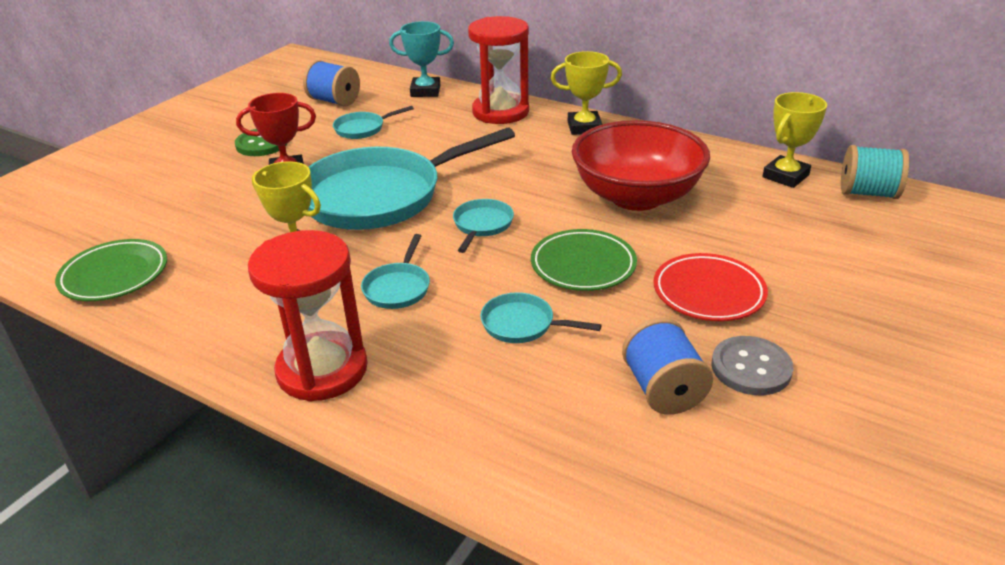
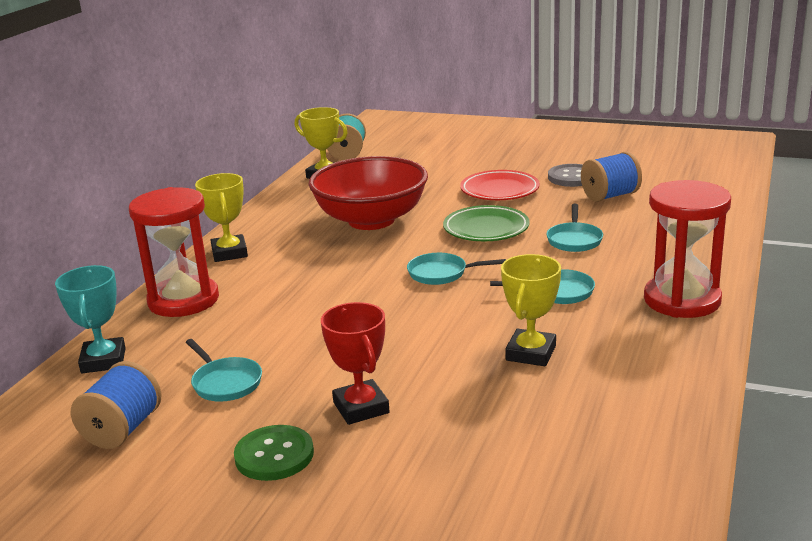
camera: 100 degrees left, 10 degrees down
green plate [55,239,167,301] -> none
turquoise pan [308,127,515,230] -> none

